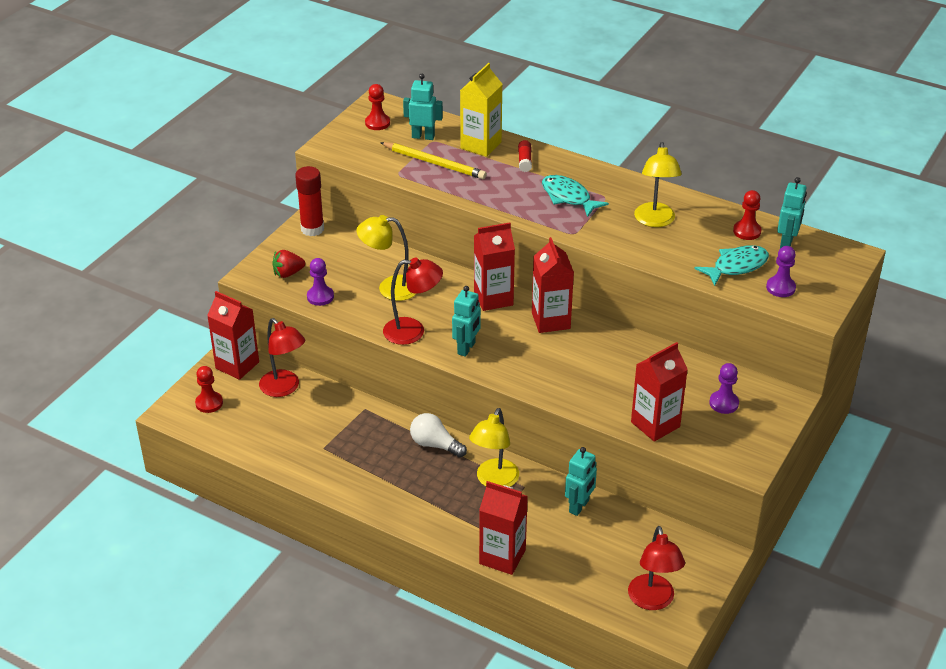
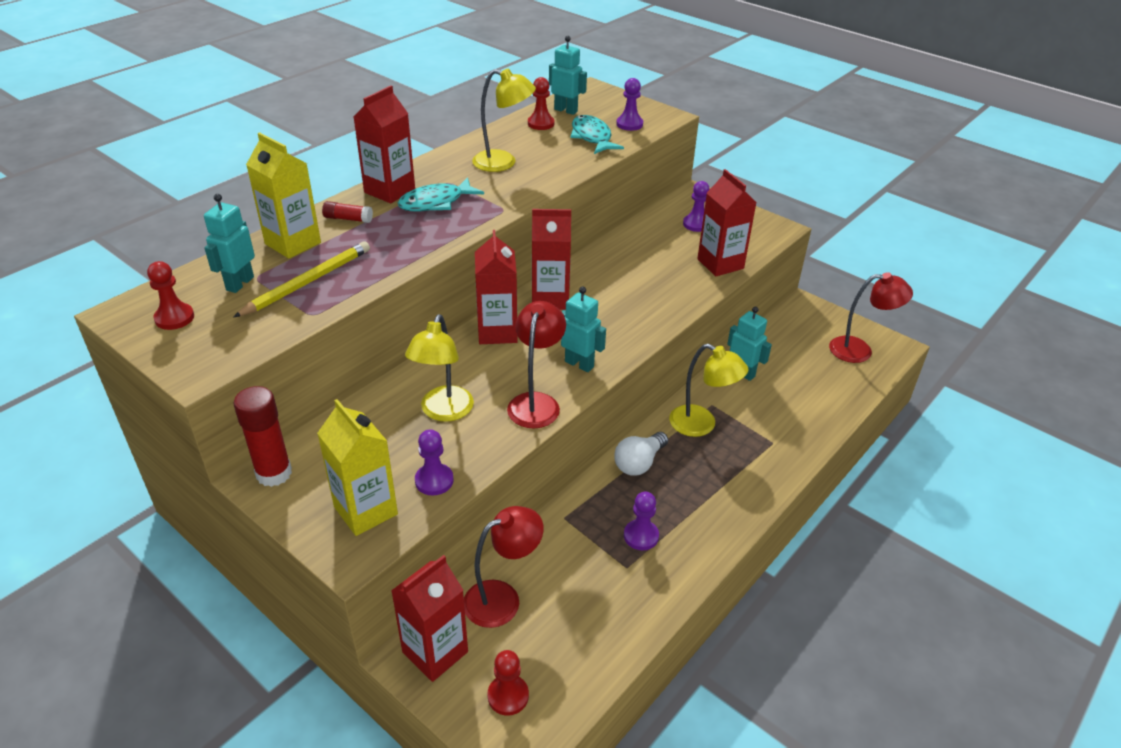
camera: 80 degrees left, 0 degrees up
red strawberry [272,250,305,278] -> yellow carton [317,399,398,536]
red carton [479,481,528,575] -> red carton moved to [354,85,415,203]
none -> purple pawn [624,491,659,550]

